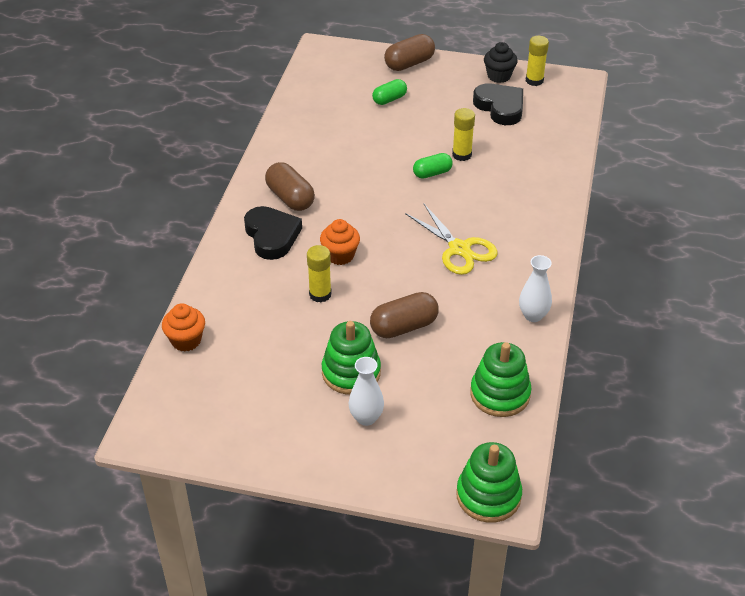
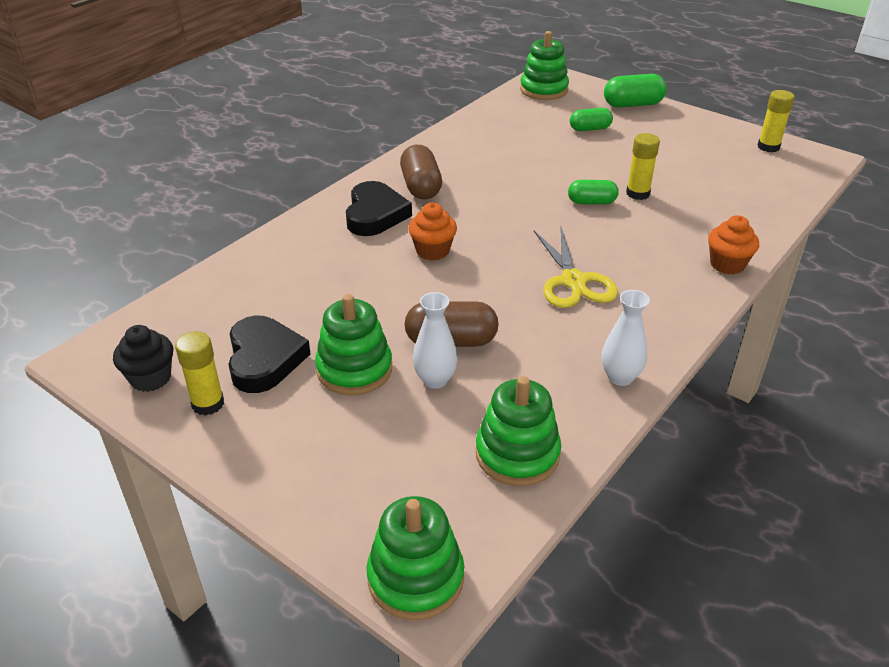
camera: 25 degrees right, 5 degrees down
orange cupcake [162,303,205,352] -> orange cupcake moved to [708,215,759,275]
yellow glue stick [307,245,332,302] -> yellow glue stick moved to [175,331,224,416]
white vase [349,357,384,426] -> white vase moved to [413,292,458,389]
brown capsule [384,34,435,71] -> green capsule [604,74,667,108]
black heart [473,83,523,125] -> black heart moved to [228,316,311,393]
black cupcake [484,42,518,83] -> black cupcake moved to [113,325,173,392]
none -> green stacking toy [520,31,569,100]

